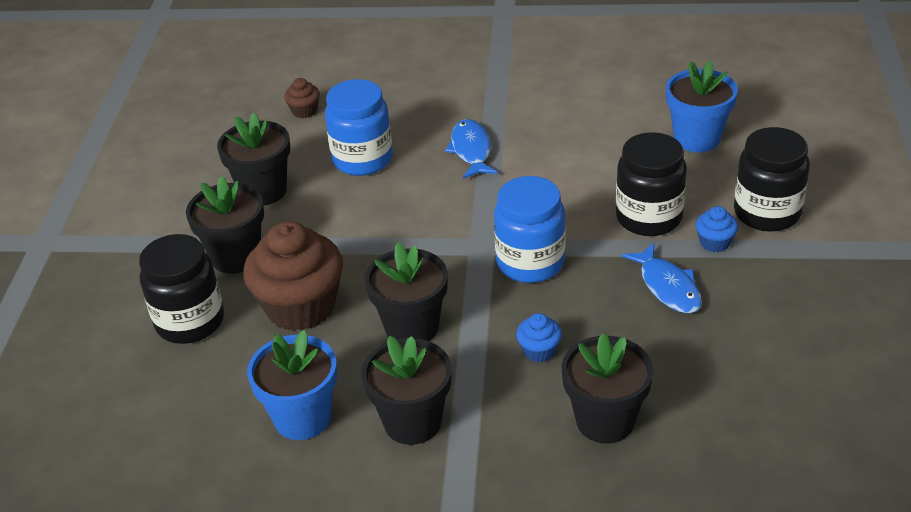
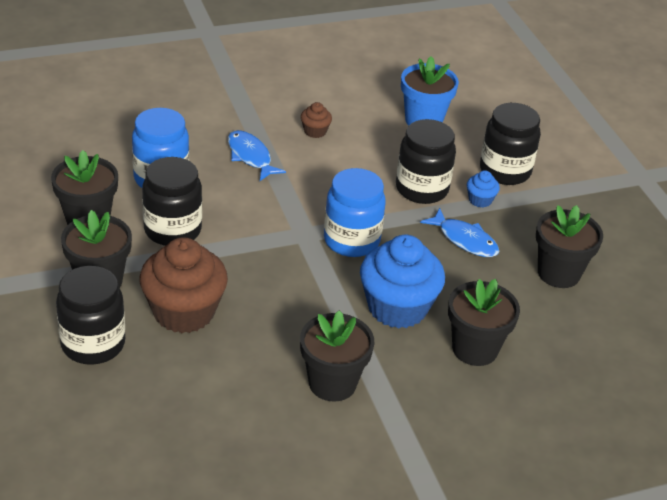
camera: 30 degrees left, 0 degrees up
blue flower pot [247,330,337,440] -> none
brown cupcake [284,78,320,118] -> brown cupcake moved to [301,102,332,138]
black flower pot [365,242,448,341] -> black flower pot moved to [536,205,603,288]
blue cupcake [516,313,562,362] -> blue cupcake [360,235,445,328], size x2.28
none -> black jar [142,157,202,246]

